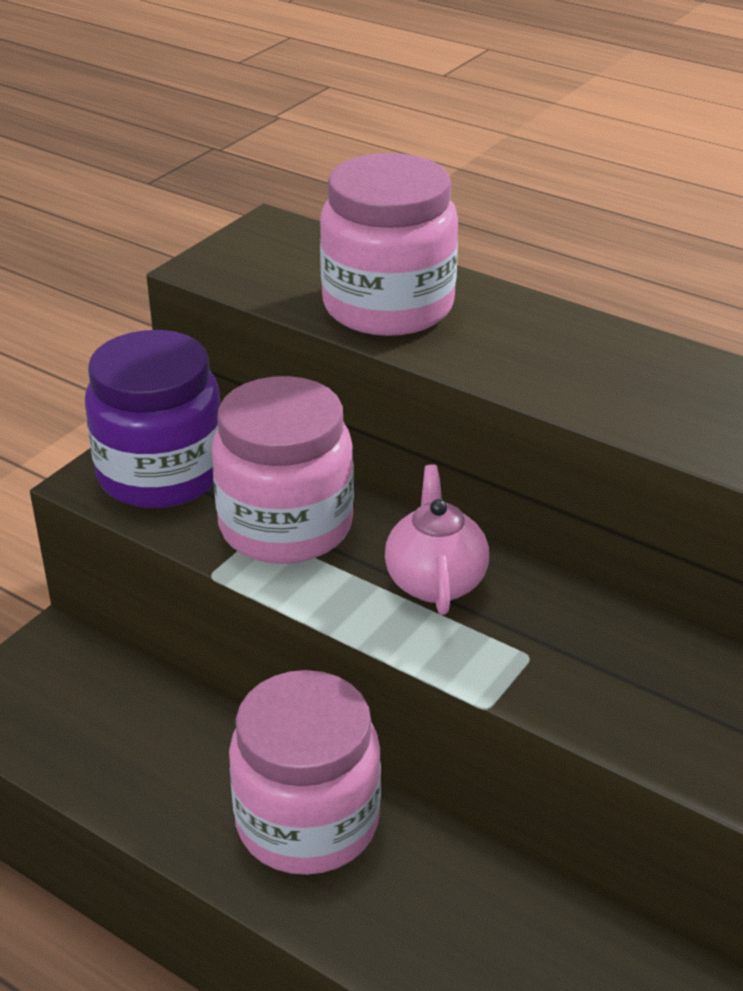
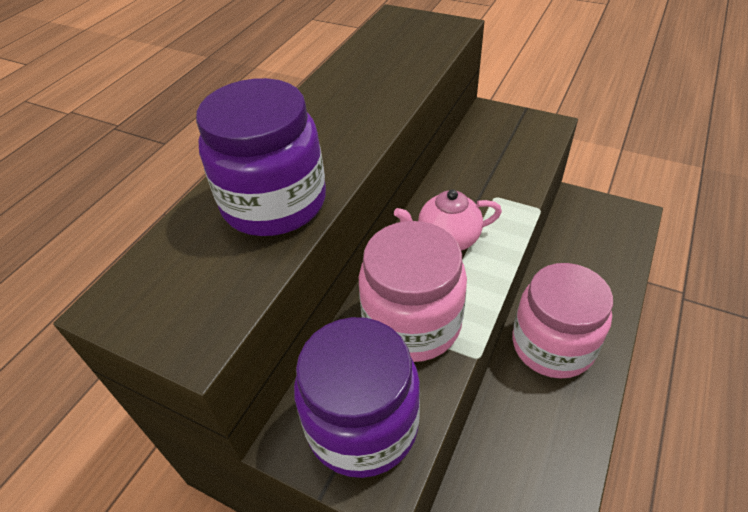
camera: 95 degrees left, 10 degrees up
pink jar [320,153,458,336] -> purple jar [196,78,326,236]

